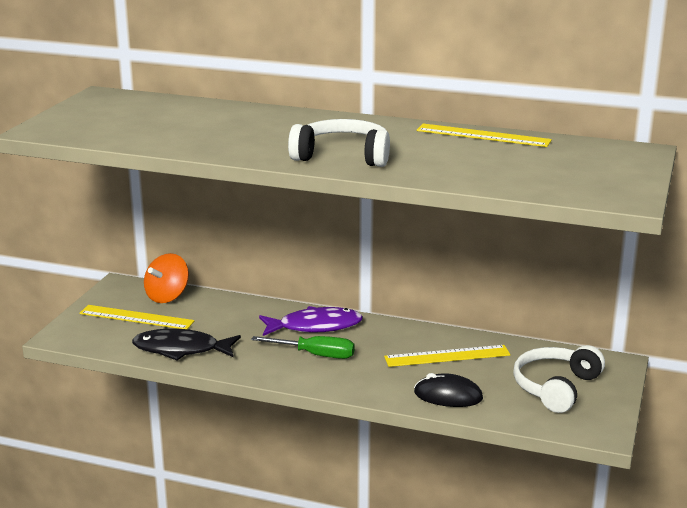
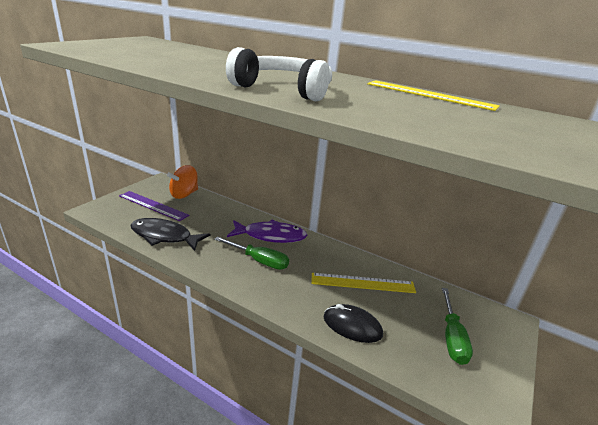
camera: 10 degrees right, 5 degrees up
yellow ruler [79,305,195,329] -> purple ruler [119,191,189,221]
white headphones [513,345,605,413] -> green screwdriver [442,288,473,365]

